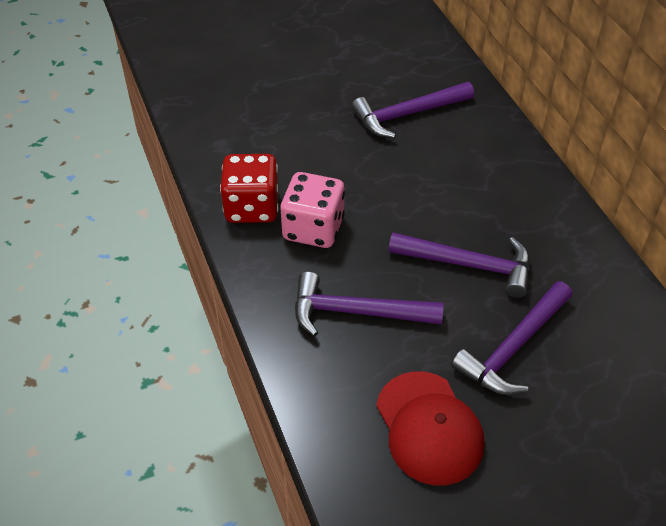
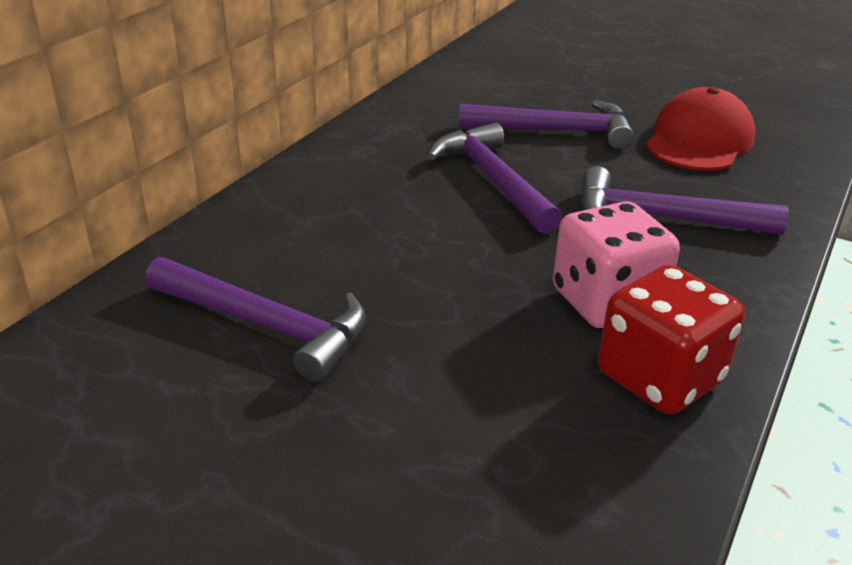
camera: 130 degrees left, 15 degrees down
purple hammer [295,272,444,336] -> purple hammer turned 135 degrees clockwise [581,166,789,235]

